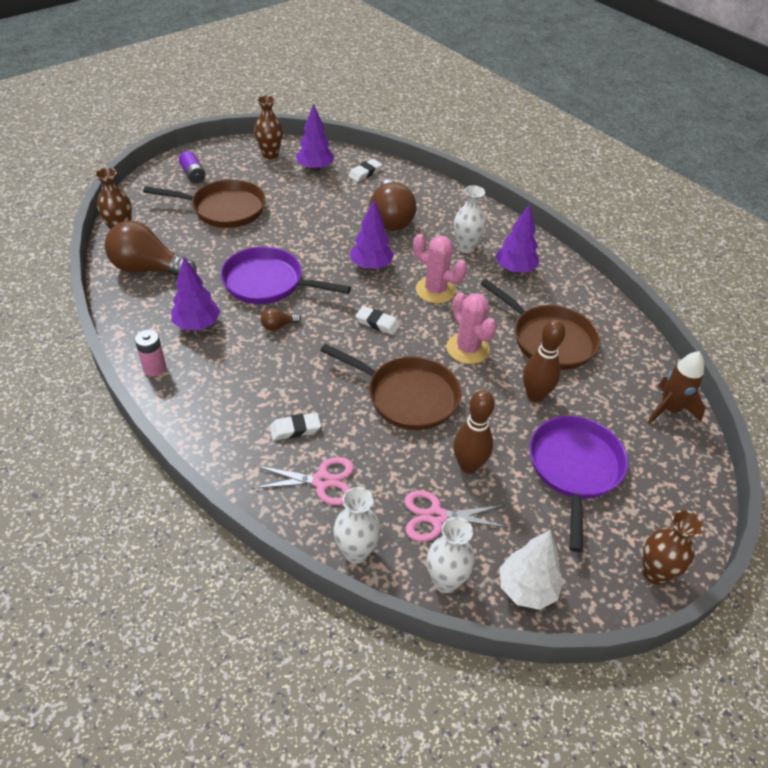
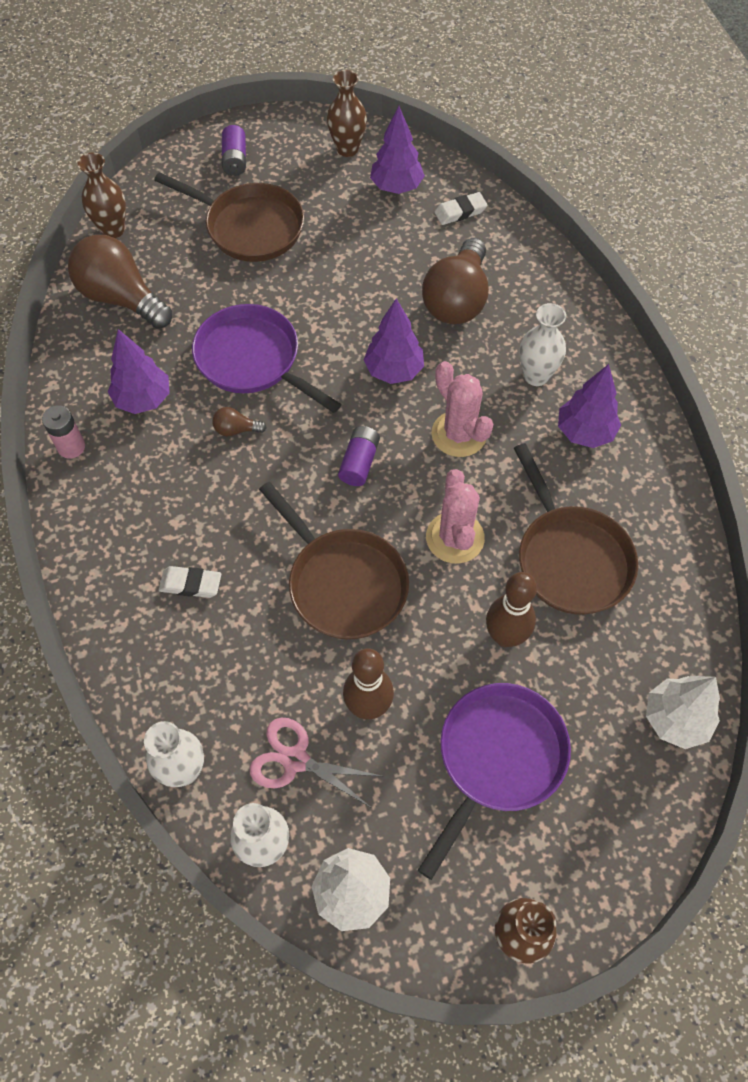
camera: 25 degrees right, 15 degrees up
pink scissors [252,457,354,505] -> none
white eraser [355,306,400,335] -> purple battery [338,426,380,486]
brown rocket [647,351,705,424] -> white tree [646,676,720,749]

